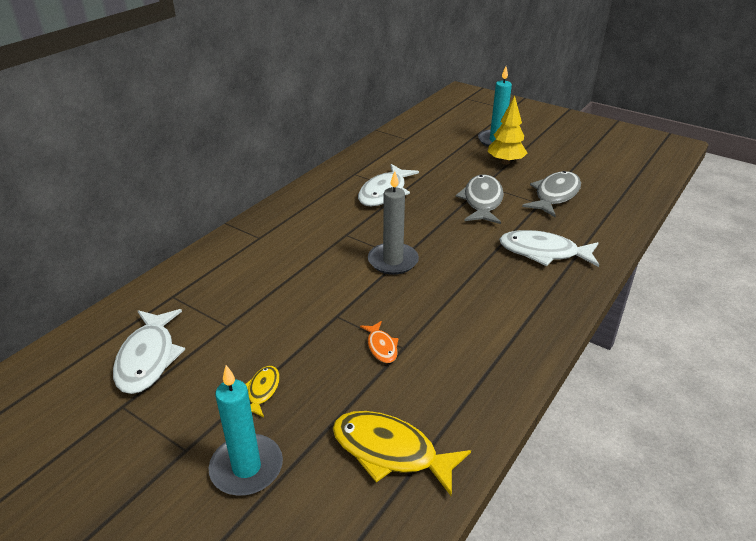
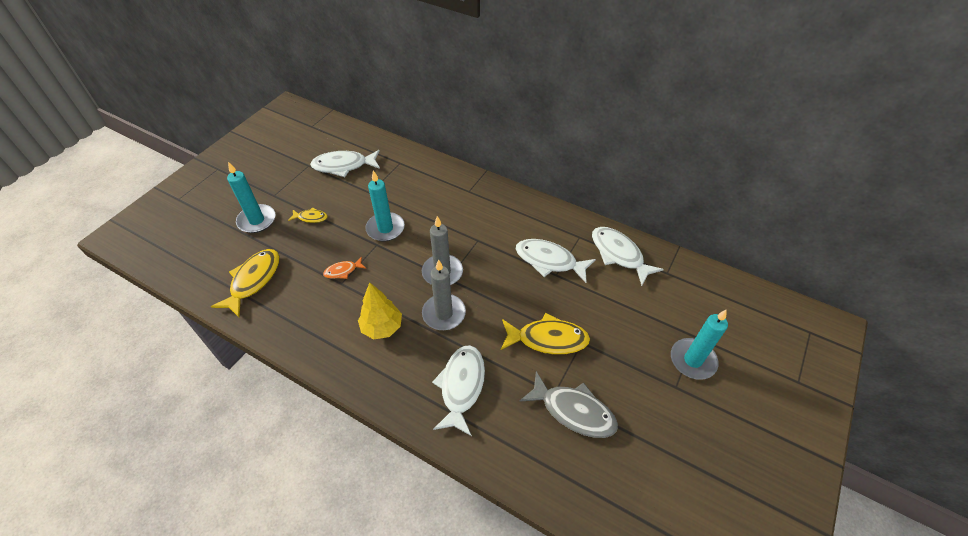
camera: 85 degrees right, 15 degrees up
grey fish [456,174,504,224] -> yellow fish [501,313,590,355]
yellow tree [487,96,527,165] -> yellow tree moved to [358,282,402,339]
none -> turquoise candle [365,170,405,241]
none -> grey candle [422,259,466,330]
none -> white fish [592,227,664,286]

